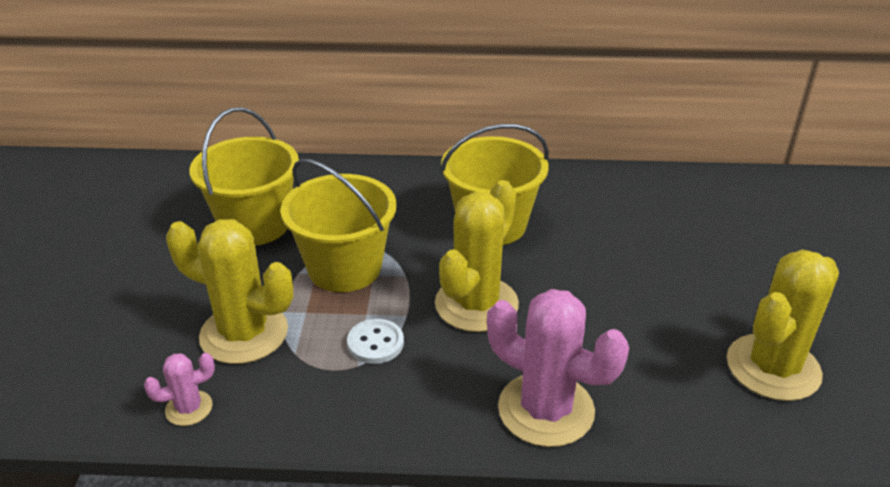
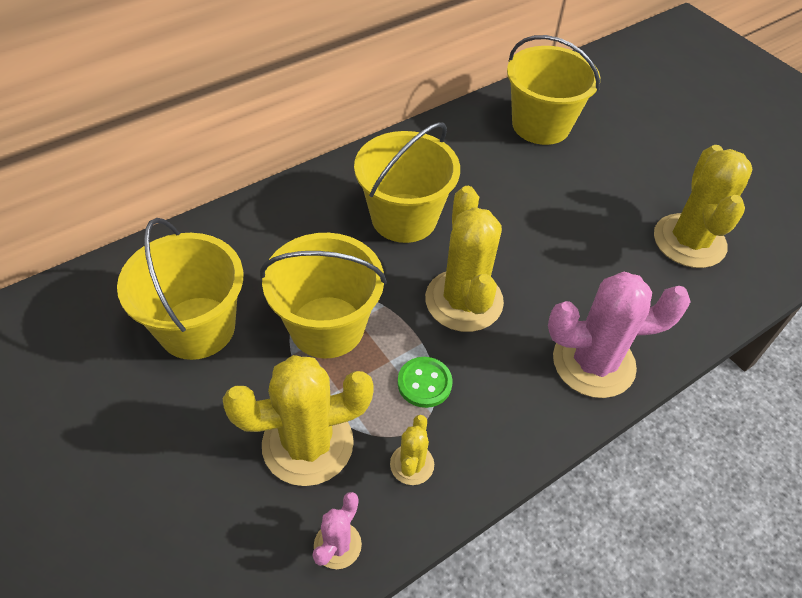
camera: 40 degrees left, 15 degrees up
white button [347,319,404,364] -> green button [398,357,453,408]
none -> yellow cactus [390,415,434,485]
none -> yellow bucket [507,35,600,145]

